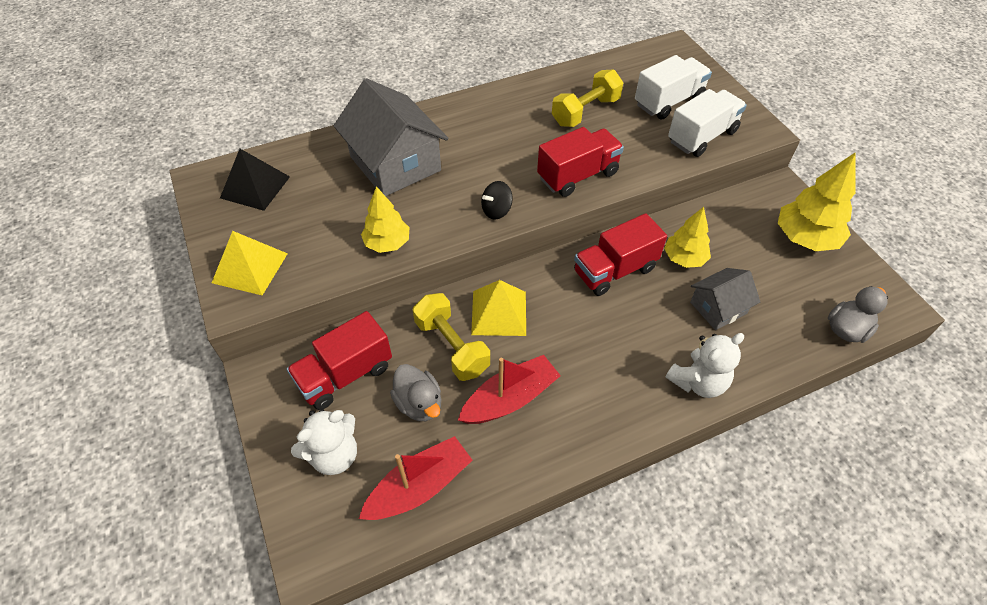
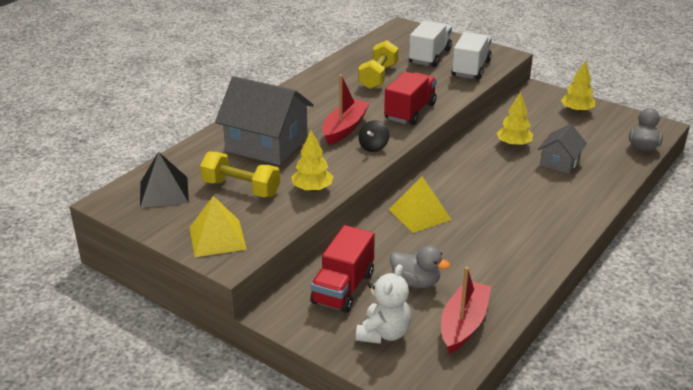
camera: 30 degrees left, 20 degrees down
yellow dumbbell [413,293,490,381] -> yellow dumbbell moved to [200,152,280,197]
red boat [458,355,561,424] -> red boat moved to [322,75,370,145]
red truck [574,213,667,296] -> none
white teddy bear [665,333,744,398] -> none
yellow tree [778,153,855,251] -> yellow tree [561,60,595,113], size x0.65

